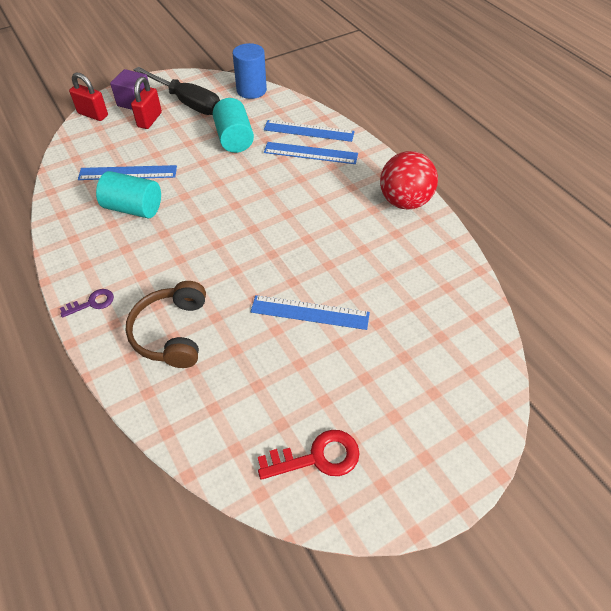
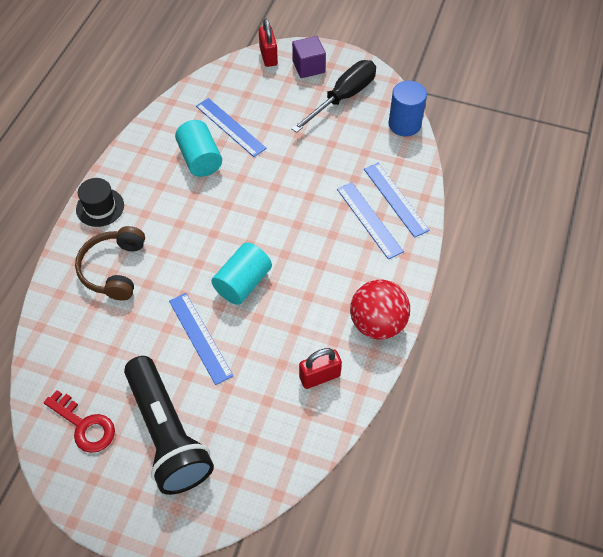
camera: 50 degrees right, 5 degrees up
purple key [60,289,114,318] -> black hat [76,178,124,227]
brown headphones [125,281,206,368] -> brown headphones turned 45 degrees counterclockwise [75,226,145,300]
red padlock [131,77,162,129] -> red padlock moved to [299,348,342,389]
black screwdriver [134,67,220,115] -> black screwdriver turned 135 degrees counterclockwise [291,60,376,133]
turquoise cylinder [213,98,254,153] -> turquoise cylinder moved to [211,242,272,305]
none -> black flashlight [124,356,214,495]

